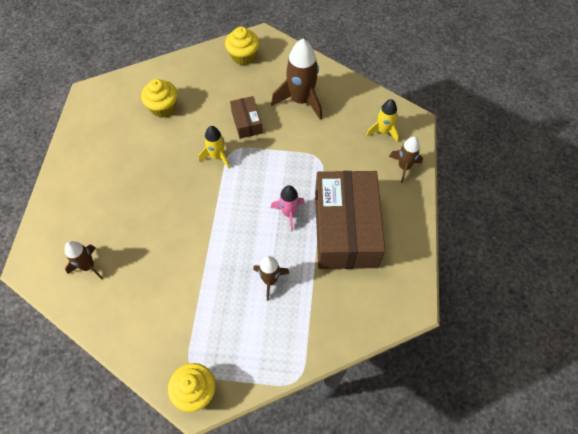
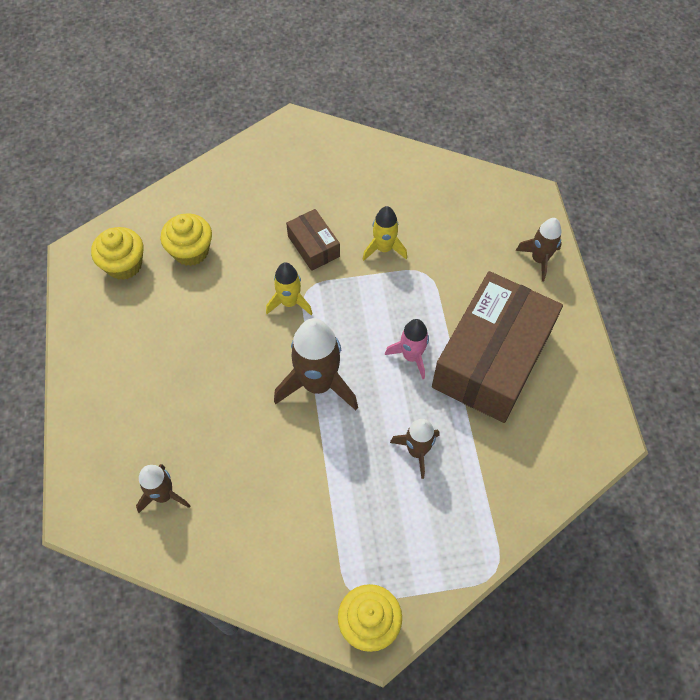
camera: 15 degrees left, 0 degrees up
yellow cupcake [225,27,259,65] -> yellow cupcake moved to [91,227,143,280]
brown rocket [271,39,322,120] -> brown rocket moved to [274,318,358,410]
brown box [315,171,385,269] -> brown box turned 45 degrees clockwise [432,271,563,423]
yellow rocket [366,99,399,142] -> yellow rocket moved to [362,206,407,261]

